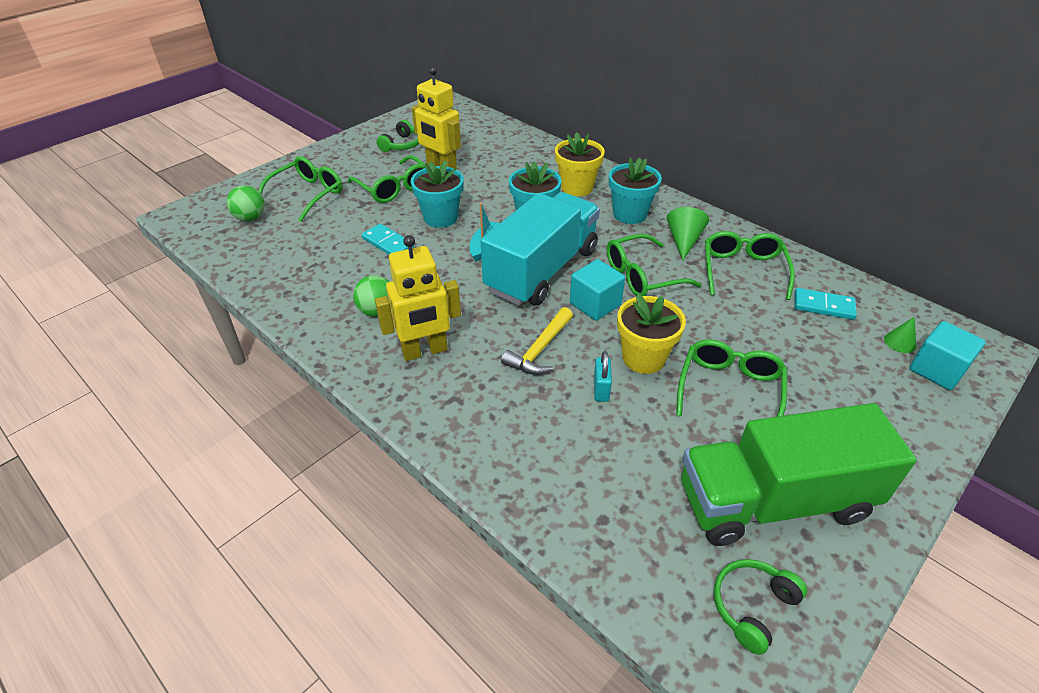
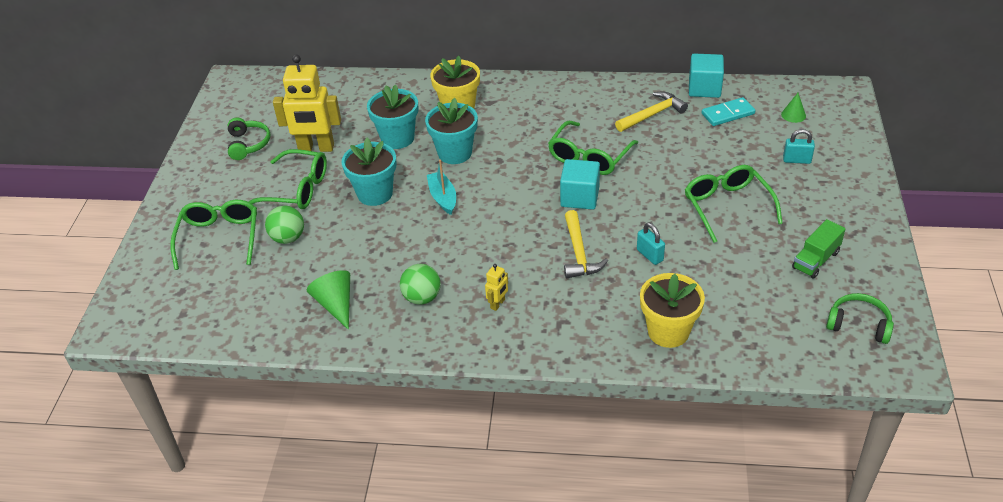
camera: 35 degrees left, 0 degrees up
green ball [227,185,265,221] -> green ball moved to [265,206,304,244]
turquoise domino [362,224,414,255] -> none
yellow robot [375,235,461,361] -> yellow robot [485,264,508,311], size x0.44
turquoise truck [481,192,600,306] -> none
turquoise flower pot [609,157,662,224] -> turquoise flower pot moved to [367,85,418,149]
yellow flower pot [617,294,686,374] -> yellow flower pot moved to [640,273,705,348]
green cone [667,207,709,261] -> green cone moved to [306,270,350,330]
green truck [681,403,917,546] -> green truck [792,219,846,279], size x0.42
green glasses [705,231,795,300] -> yellow hammer [615,91,688,132]
green headphones [714,559,807,655] -> green headphones turned 105 degrees clockwise [826,293,894,344]
turquoise cube [909,321,986,390] -> turquoise cube moved to [689,54,724,98]
none -> turquoise padlock [783,129,815,164]

